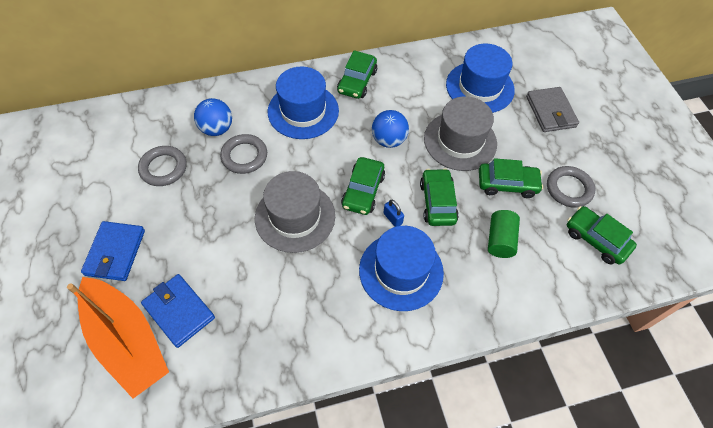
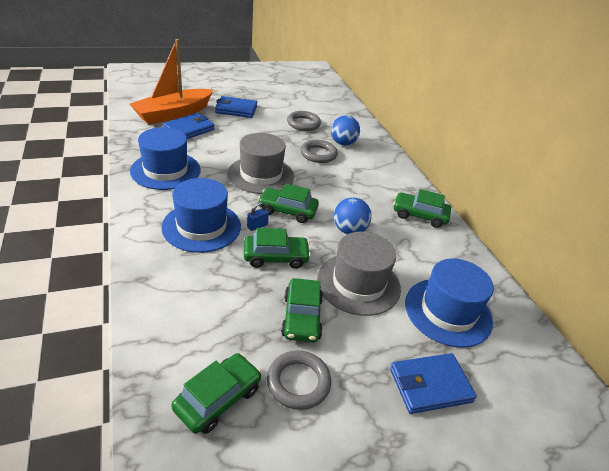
camera: 85 degrees right, 20 degrees down
blue hat [268,67,339,139] -> blue hat moved to [130,127,201,190]
green cylinder [488,210,520,258] -> none
grey wallet [526,87,579,132] -> blue wallet [390,353,477,414]

